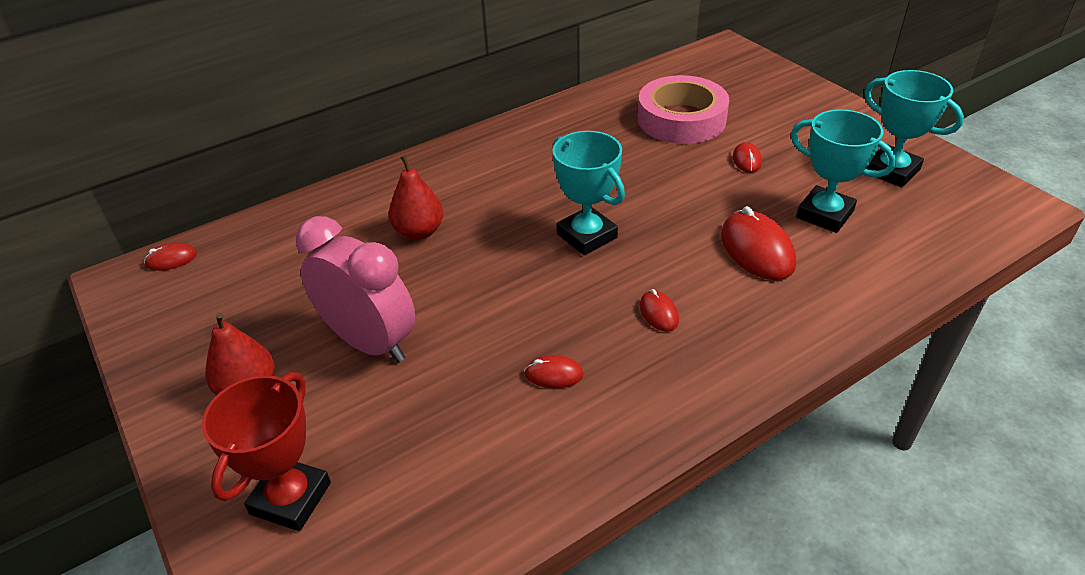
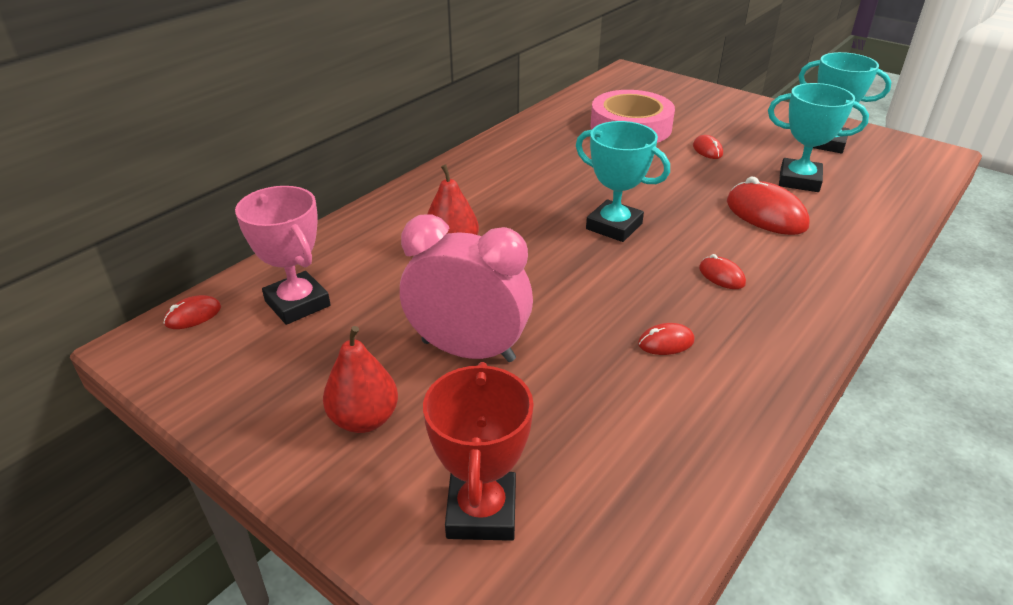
camera: 20 degrees left, 5 degrees down
none -> pink trophy [235,186,331,325]

